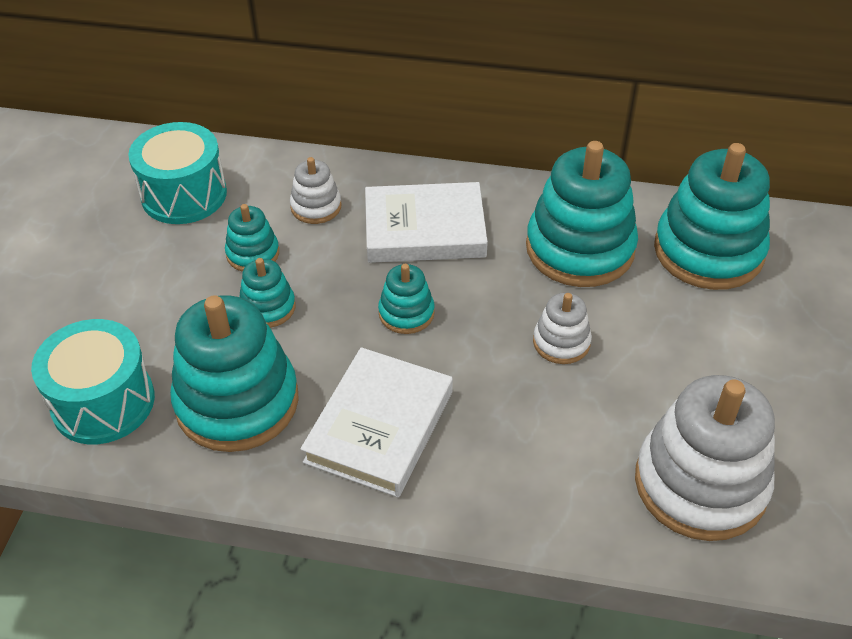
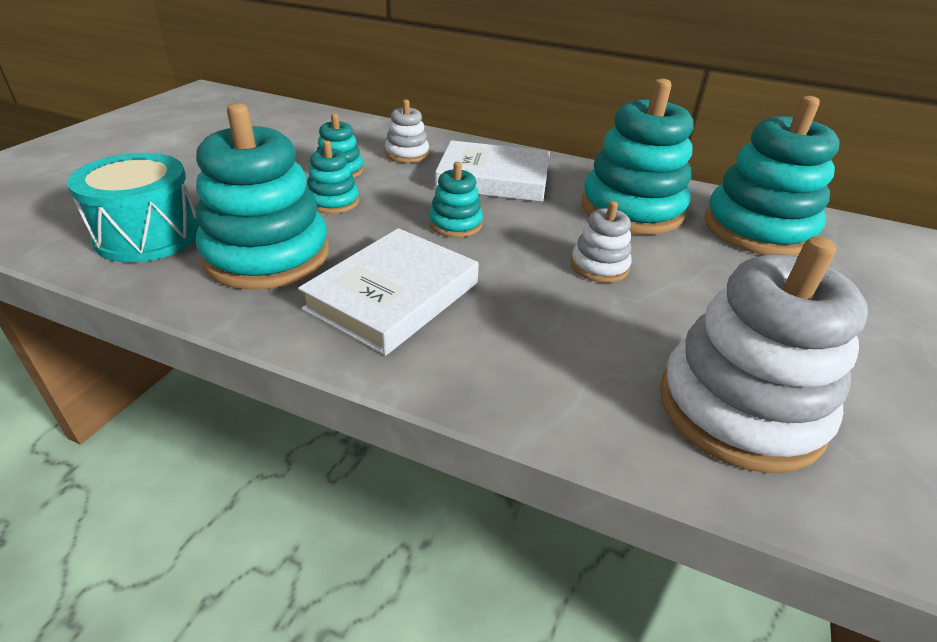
camera: 10 degrees right, 10 degrees down
turquoise drum [128,122,227,224] -> none

